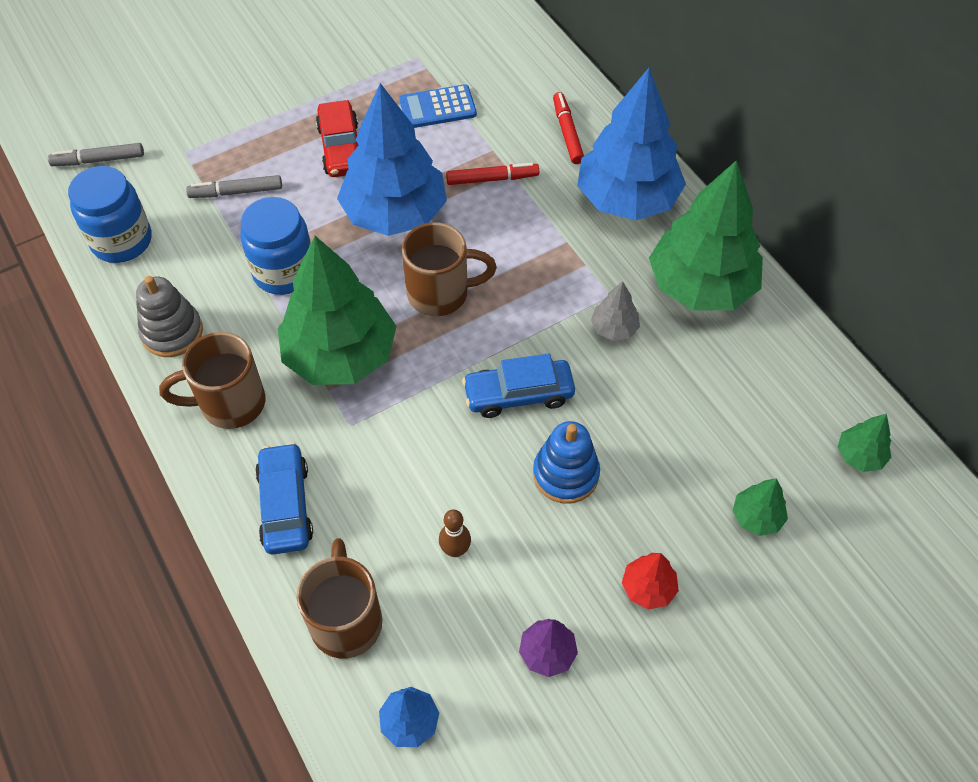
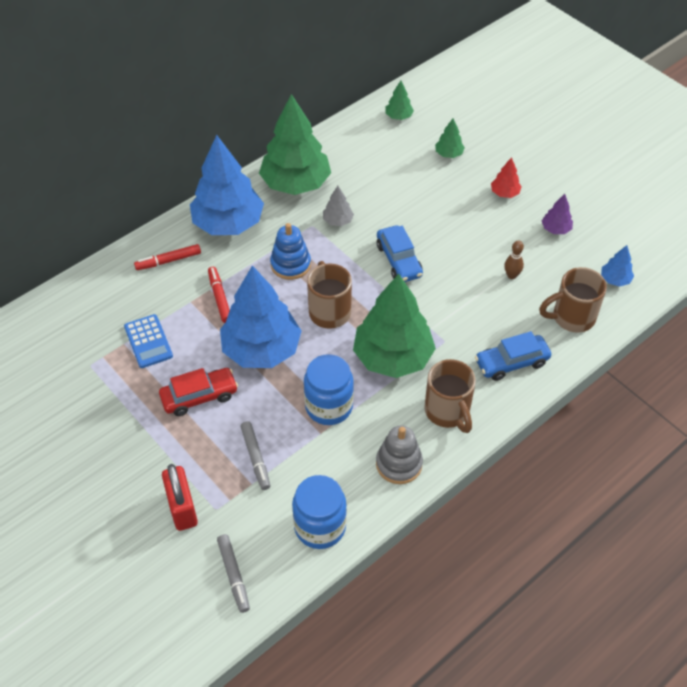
camera: 100 degrees left, 5 degrees down
blue stacking toy [533,421,600,504] -> blue stacking toy moved to [270,223,311,280]
none -> red padlock [162,464,198,531]

